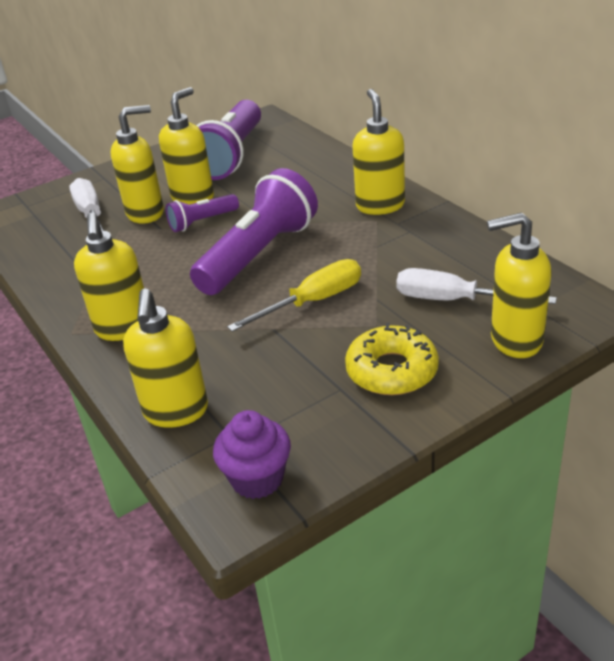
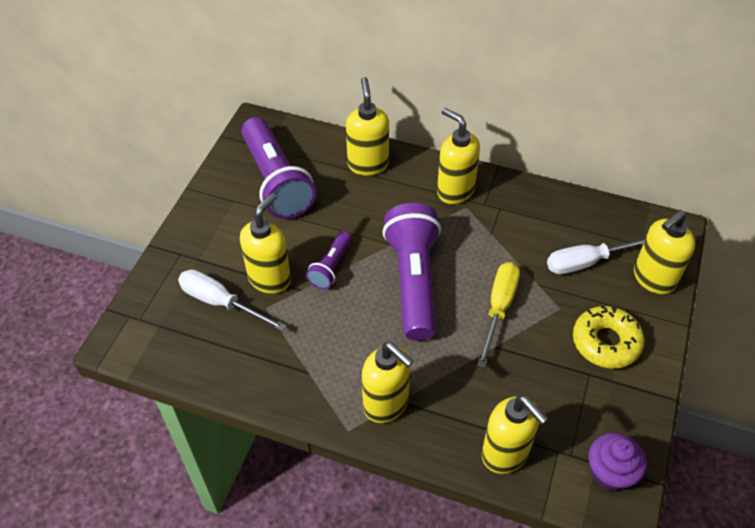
camera: 40 degrees left, 15 degrees up
yellow soap dispenser [159,87,214,205] -> yellow soap dispenser moved to [346,77,389,176]

